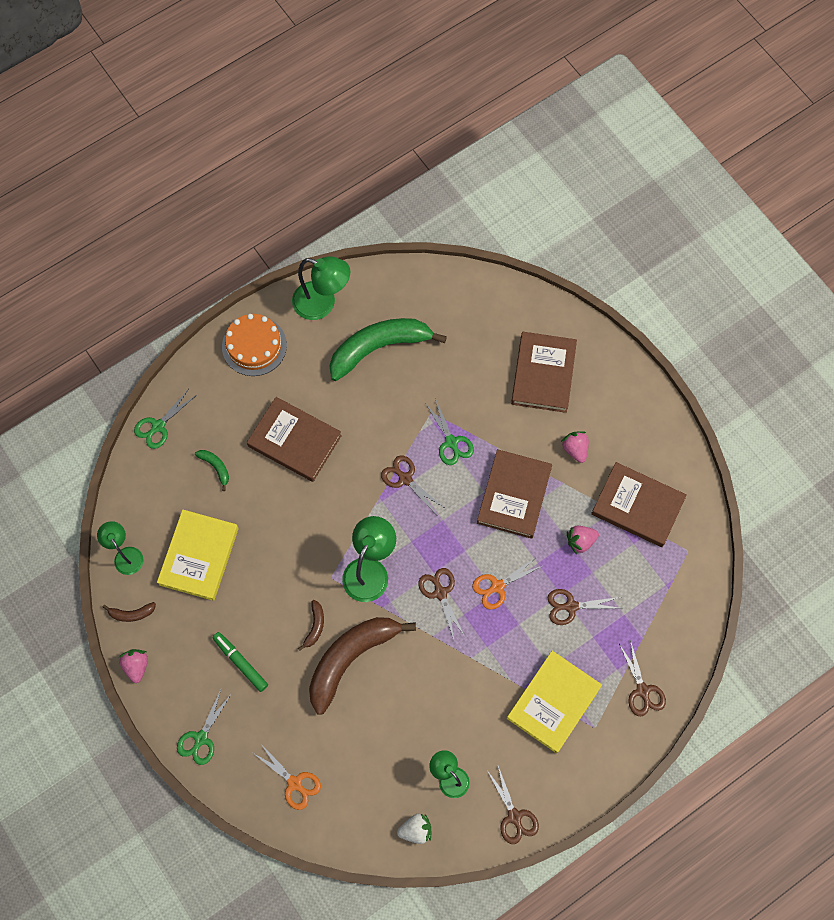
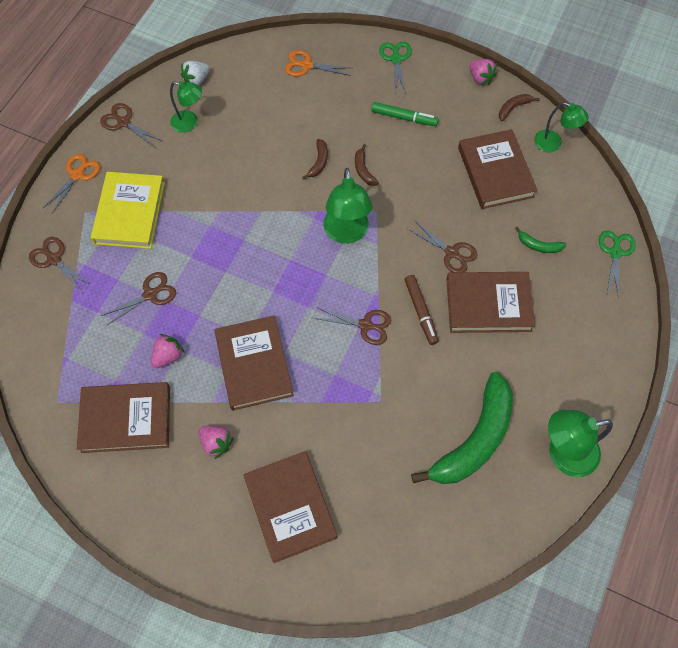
camera: 150 degrees right, 5 degrees down
yellow book [157,510,239,601] -> brown book [458,129,538,209]
orange cake [222,314,287,376] -> none
brown banana [309,617,416,715] -> brown banana [302,139,328,180], size x0.41
brown scissors [418,568,465,639] -> brown scissors moved to [408,220,478,272]
green scissors [426,398,474,465] -> none
orange scissors [472,557,542,610] -> orange scissors moved to [42,154,100,213]
none -> brown marker [404,275,439,345]

